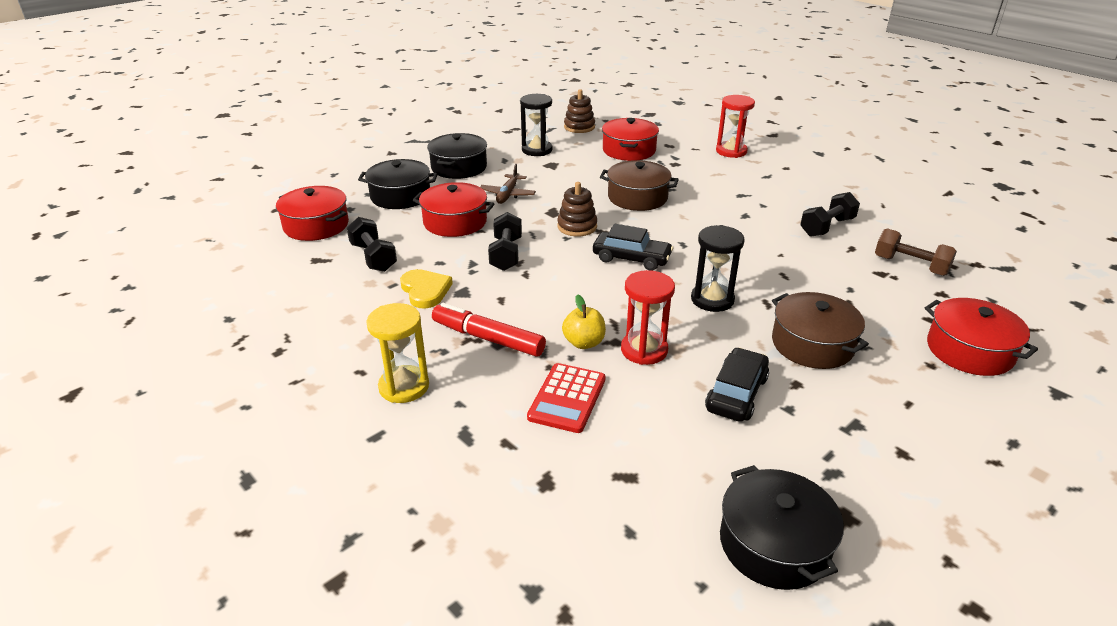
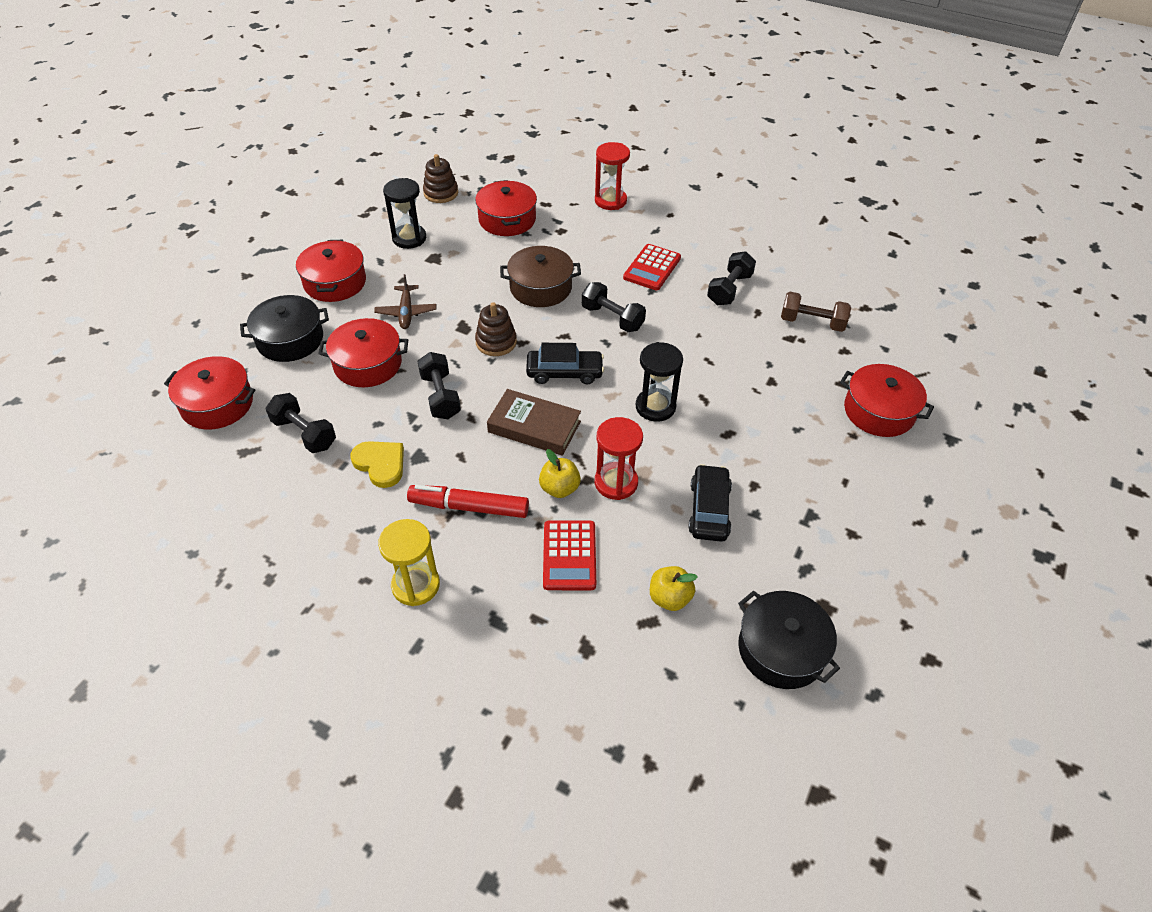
camera: 20 degrees left, 15 degrees up
black pot [427,133,487,179] -> red pot [296,240,366,302]
brown pot [772,292,869,369] -> none
none -> brown book [487,389,581,456]
none -> black dumbbell [582,282,646,332]
none -> red calculator [623,244,681,290]
none -> yellow apple [650,566,698,611]

